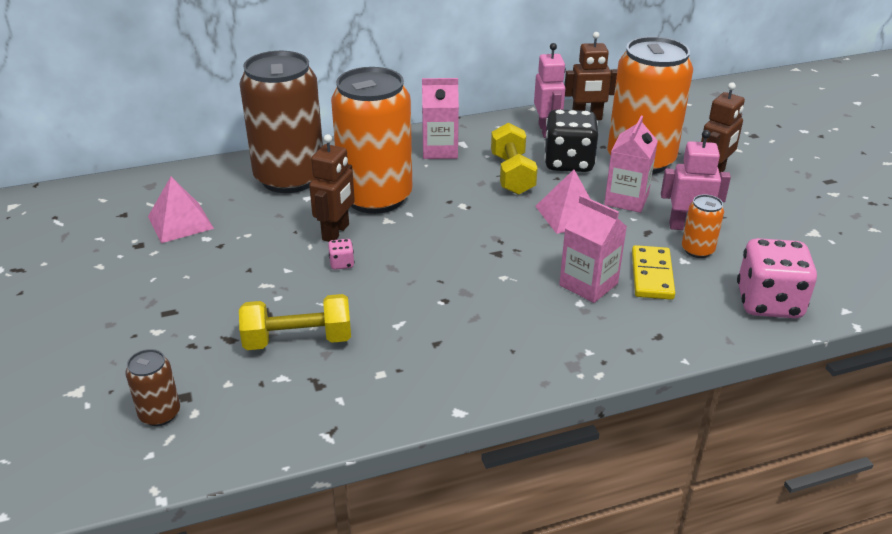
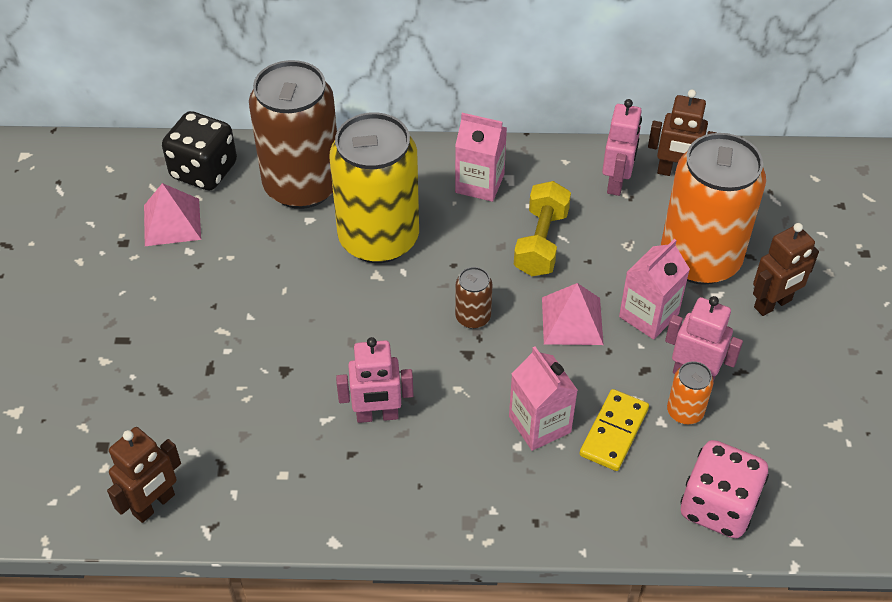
camera: 20 degrees right, 15 degrees up
brown can [125,349,180,426] -> brown can moved to [455,267,493,329]
yellow dumbbell [239,294,351,350] -> none
brown robot [309,134,355,242] -> brown robot moved to [107,427,181,523]
pink dice [328,239,354,270] -> none
orange can [331,67,412,214] -> yellow can [329,112,419,263]
black dice [544,109,598,172] -> black dice moved to [162,111,237,190]
none -> pink robot [336,337,414,423]

